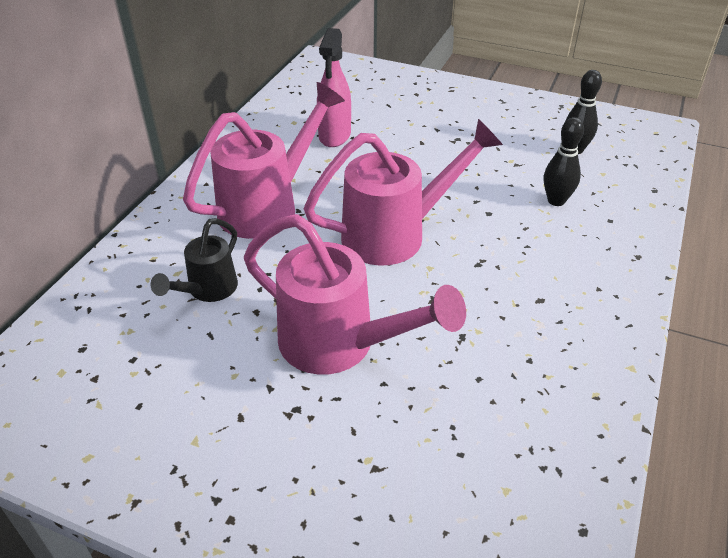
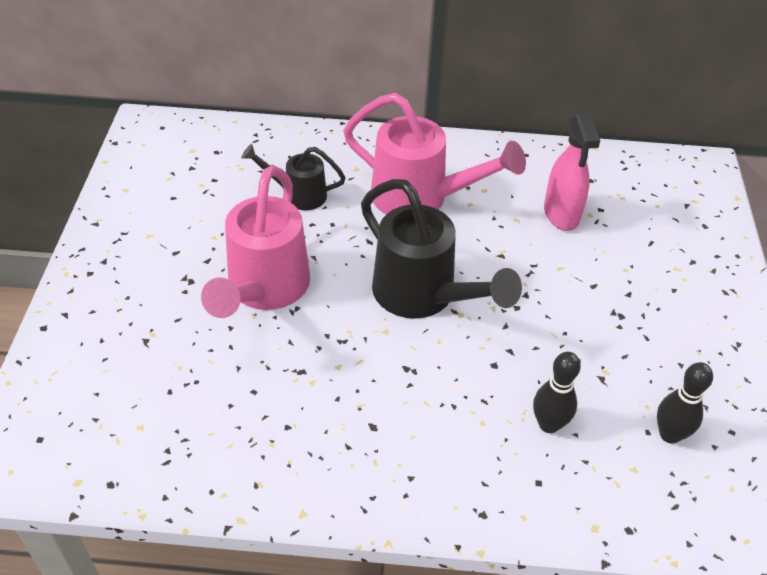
camera: 70 degrees right, 5 degrees up
pink watering can [303,119,503,266] -> black watering can [361,179,522,319]
pink spray bottle [317,28,351,147] -> pink spray bottle turned 90 degrees counterclockwise [544,113,600,231]

